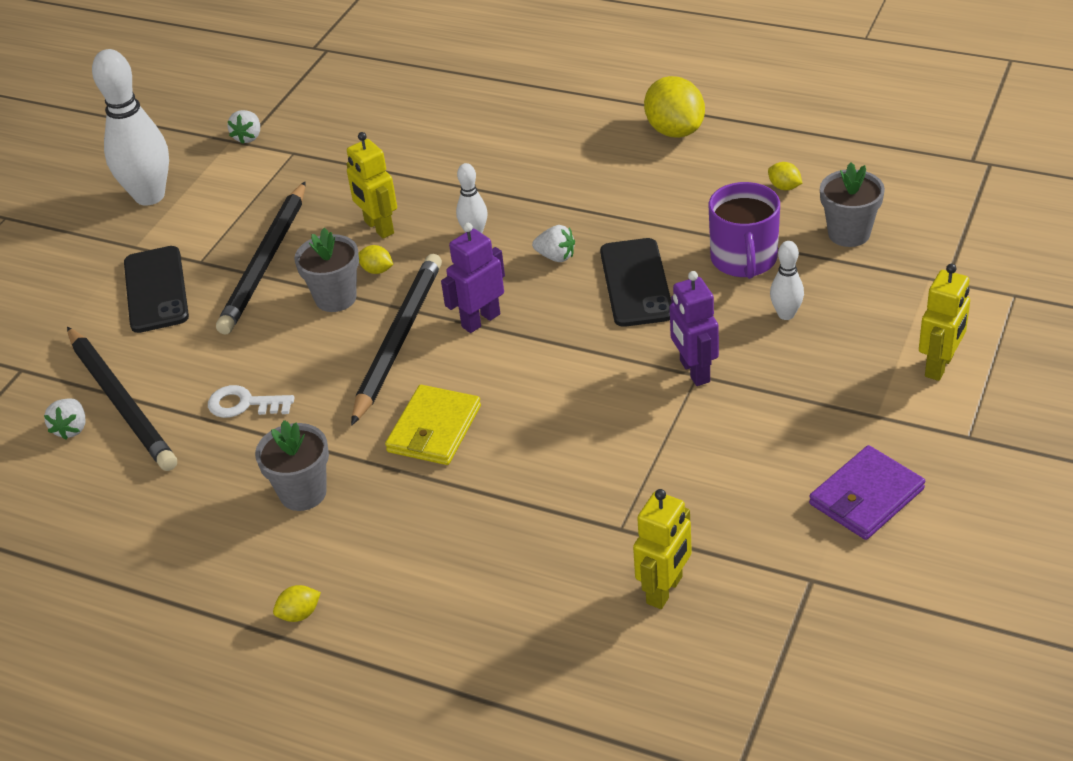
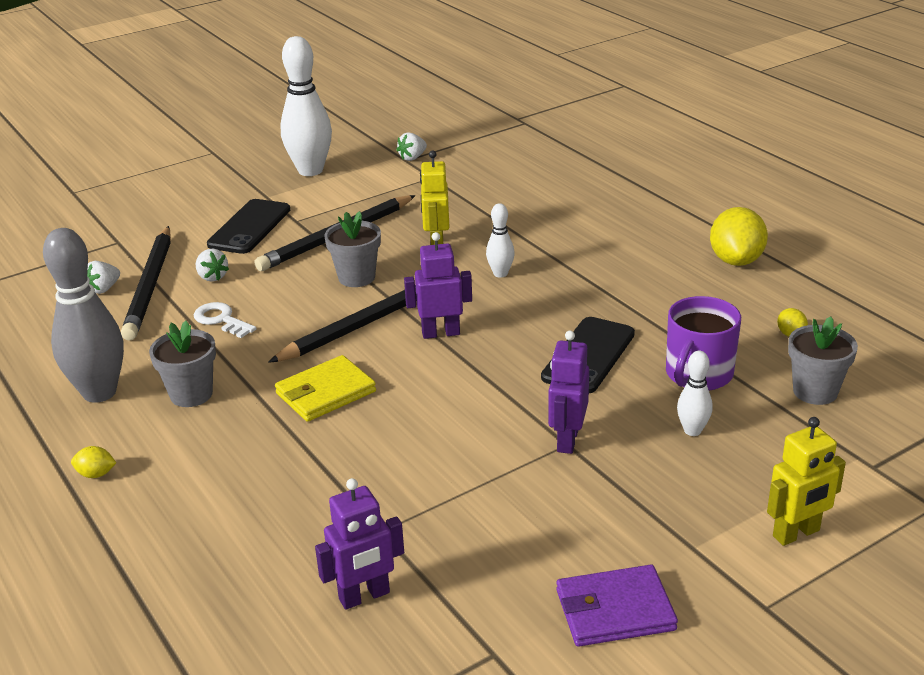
camera: 30 degrees right, 10 degrees down
yellow lemon [358,245,393,274] -> none
white strawberry [532,225,575,262] -> white strawberry moved to [195,248,229,282]
yellow robot [633,489,692,609] -> purple robot [315,478,404,610]
none -> grey bowling pin [43,228,124,403]

